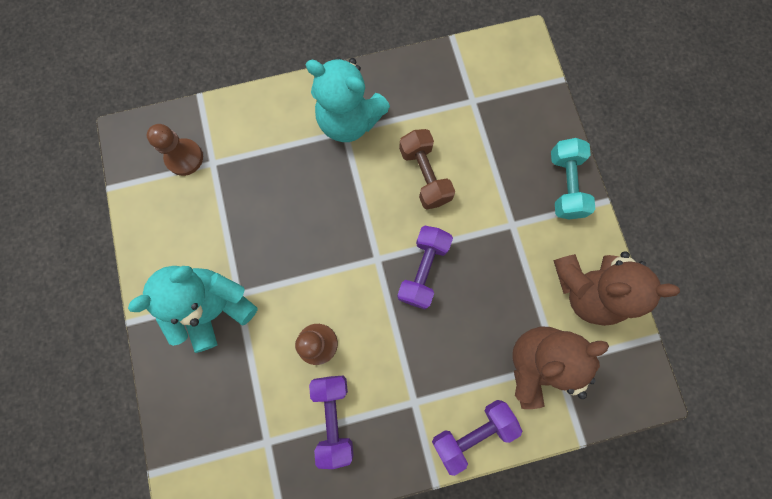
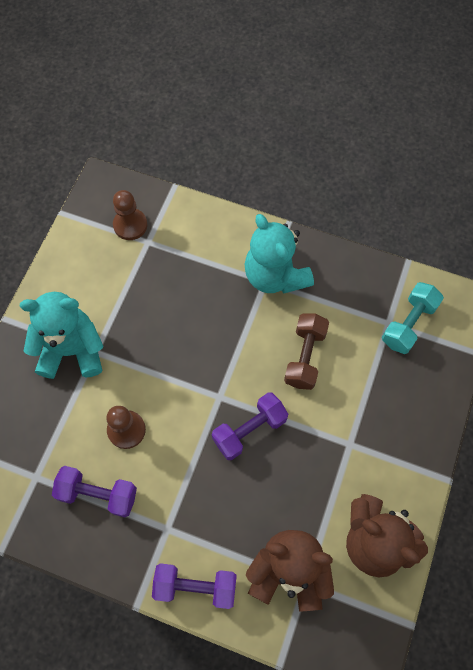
camera: 35 degrees right, 10 degrees down
purple dumbbell [309,376,354,469] -> purple dumbbell turned 75 degrees clockwise [52,466,137,517]
turquoise dumbbell [551,138,595,219] -> turquoise dumbbell moved to [382,282,444,354]

